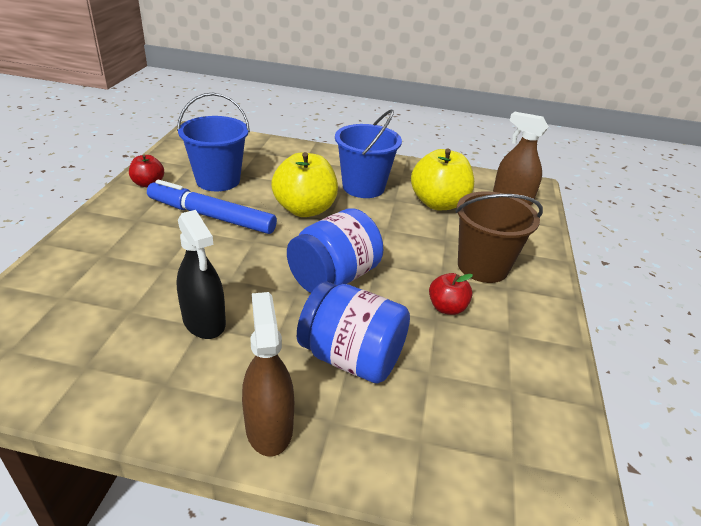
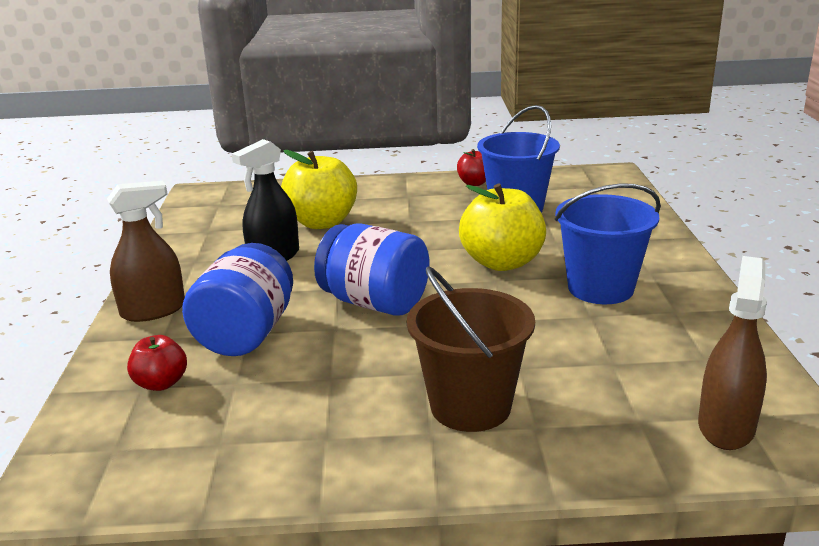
camera: 80 degrees right, 10 degrees down
blue marker [147,179,277,234] -> none
yellow apple [411,149,474,210] -> yellow apple moved to [281,150,357,229]
red apple [429,273,473,315] -> red apple moved to [127,335,187,391]

